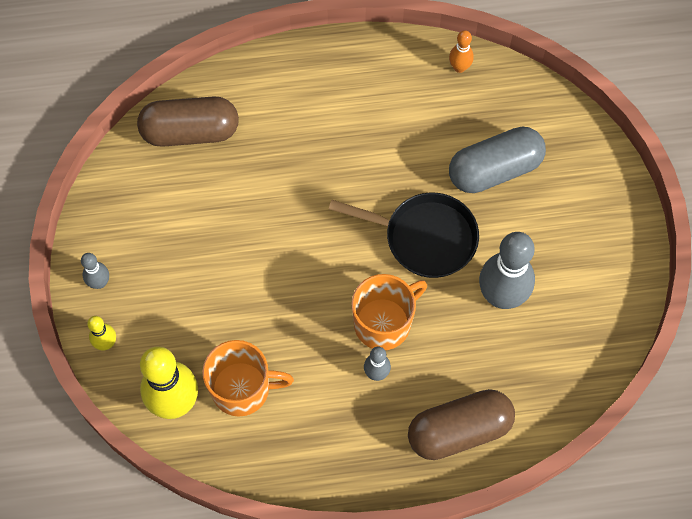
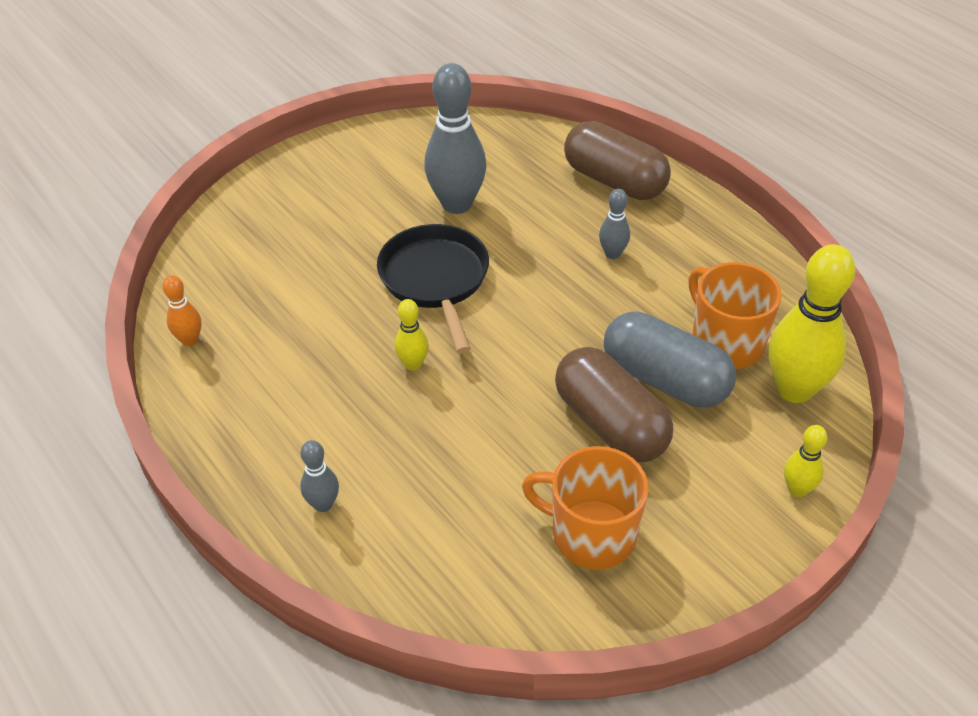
camera: 120 degrees left, 20 degrees down
grey bowling pin [81,253,109,289] -> grey bowling pin moved to [300,440,339,512]
brown capsule [137,96,239,147] -> brown capsule moved to [555,347,673,463]
orange mug [352,274,427,350] -> orange mug moved to [522,446,649,570]
grey capsule [449,127,546,193] -> grey capsule moved to [604,311,736,407]
none -> yellow bowling pin [395,299,429,371]

